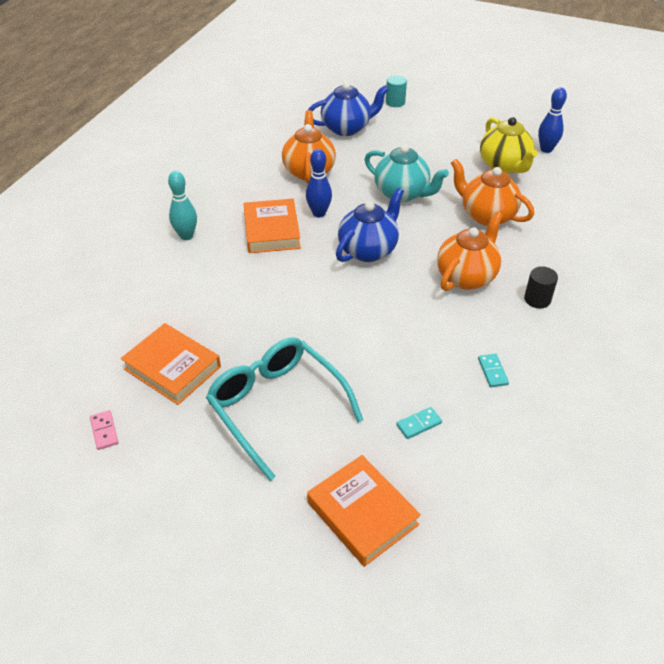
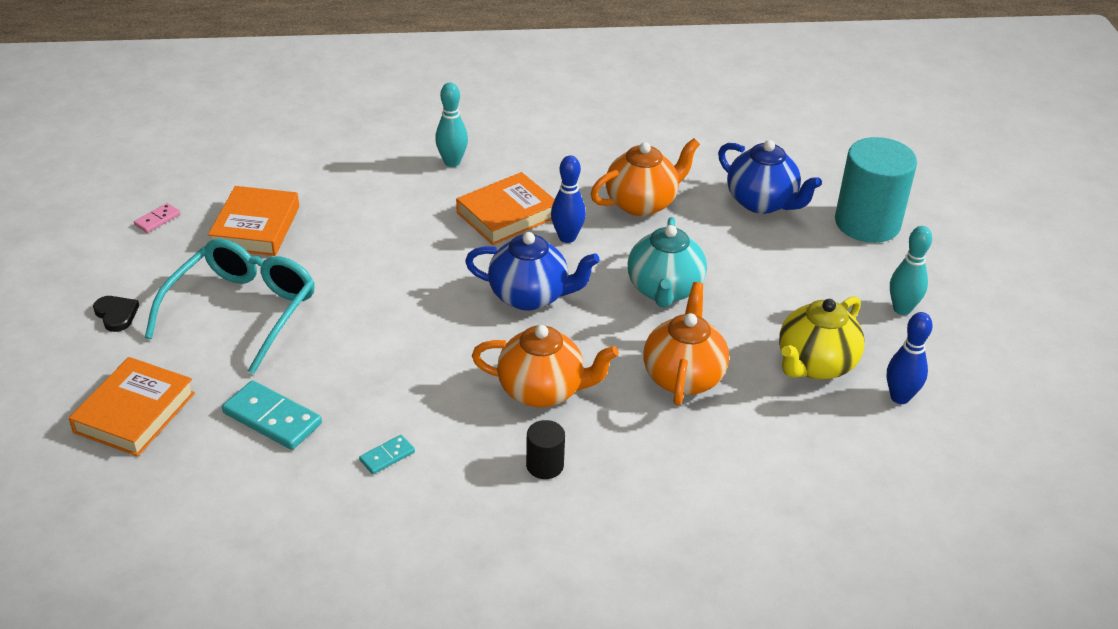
camera: 60 degrees right, 5 degrees down
turquoise cylinder [386,75,407,107] -> turquoise cylinder [835,137,917,243], size x2.16
turquoise domino [396,407,442,439] -> turquoise domino [222,380,322,450], size x1.88
none -> black heart [93,296,139,332]
none -> turquoise bowling pin [890,226,932,315]

